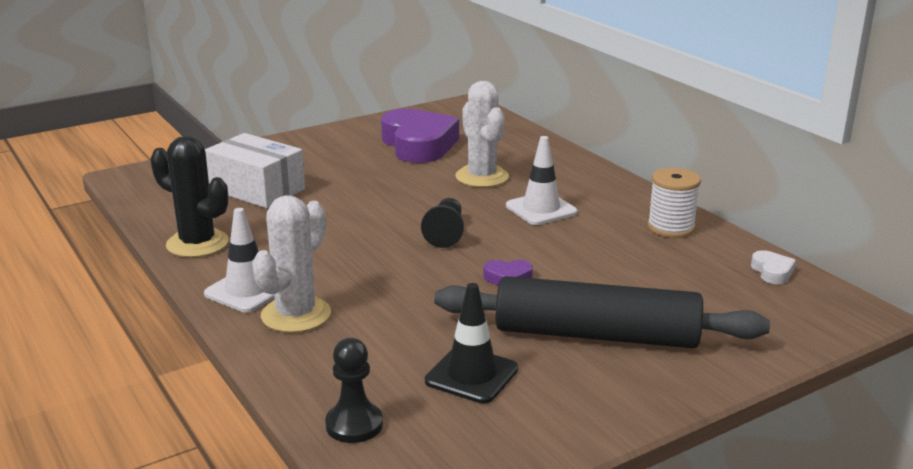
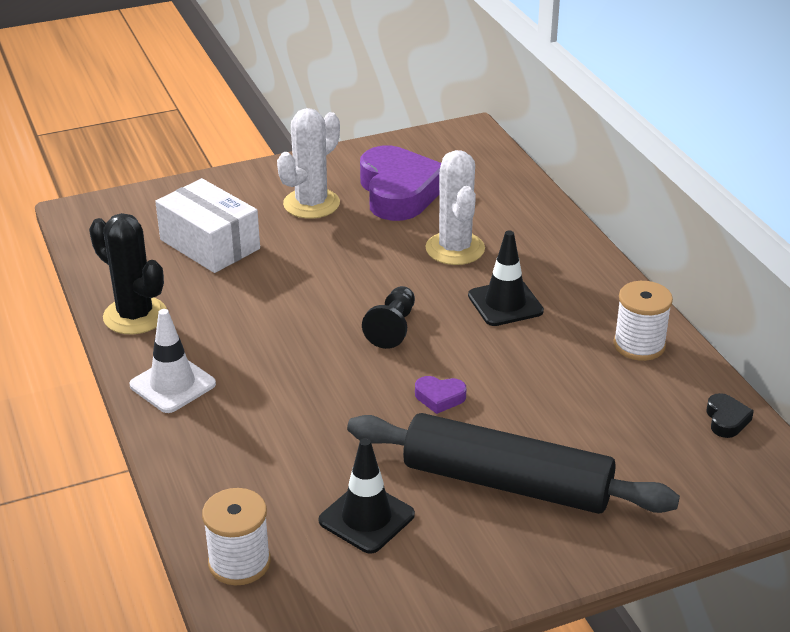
camera: 10 degrees right, 10 degrees up
white cactus [252,195,331,333] -> white cactus moved to [277,108,340,219]
black pawn [325,338,383,443] -> white spool [202,488,271,586]
white traffic cone [506,136,577,225] -> black traffic cone [468,231,544,326]
white heart [751,250,796,284] -> black heart [706,393,754,438]

